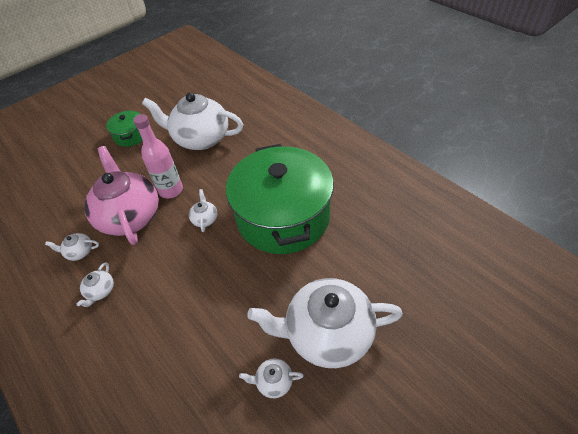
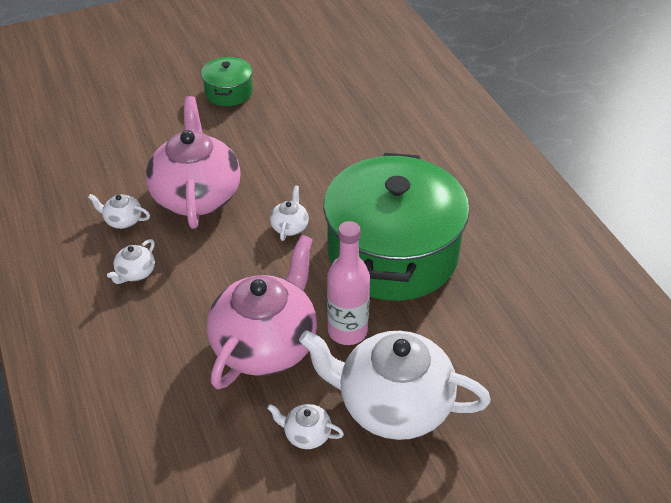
camera: 15 degrees right, 5 degrees down
pink bottle [133,114,183,199] -> pink bottle moved to [327,221,370,345]
white teapot [142,92,243,150] -> none
none -> pink teapot [207,235,317,389]

